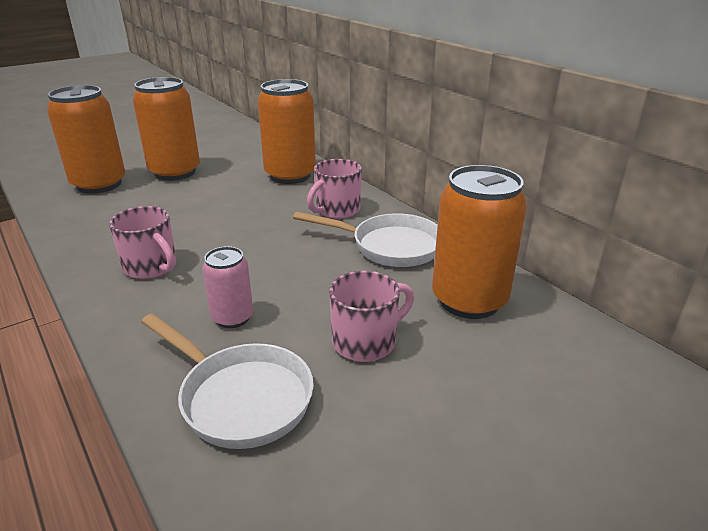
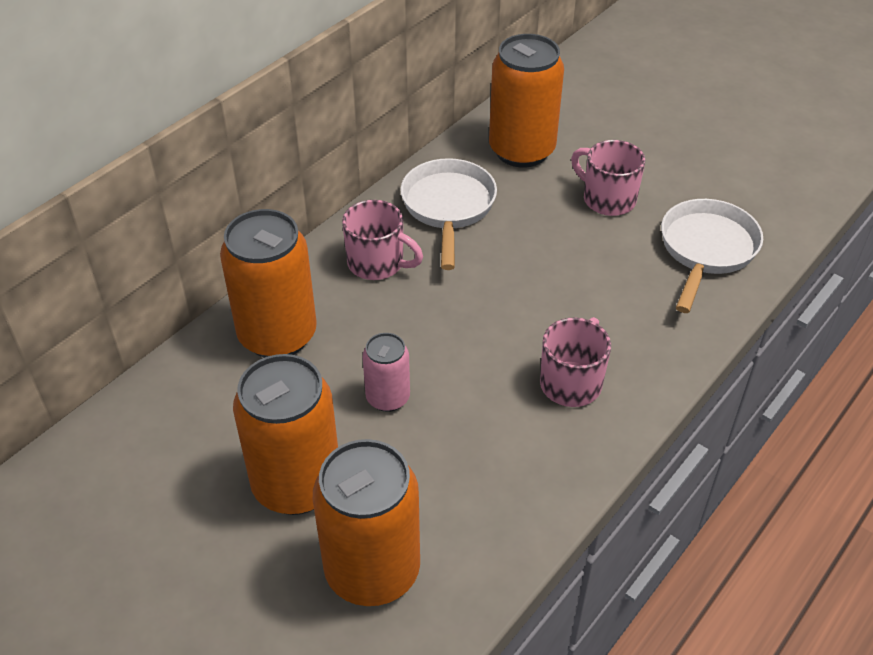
camera: 105 degrees left, 15 degrees up
pink can [202,246,253,328] -> pink can moved to [362,333,410,412]

